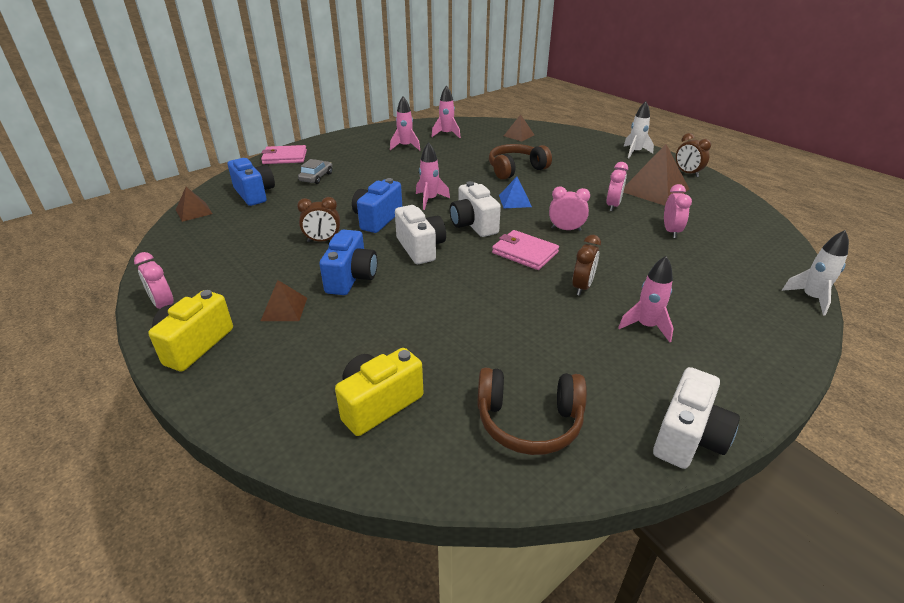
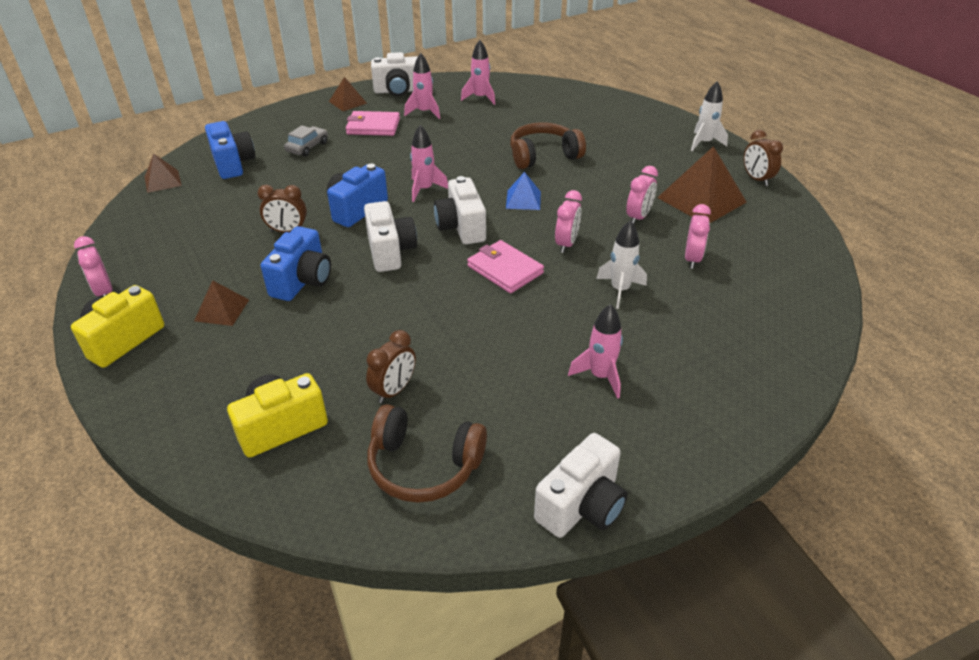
camera: 10 degrees right, 5 degrees up
pink wallet [261,145,307,164] -> pink wallet moved to [346,111,400,136]
brown pyramid [504,114,534,141] -> brown pyramid moved to [329,77,367,111]
pink clock [549,187,590,231] -> pink clock turned 90 degrees clockwise [555,190,582,253]
brown clock [572,235,601,296] -> brown clock moved to [366,330,416,403]
white rocket [782,230,849,316] -> white rocket moved to [596,220,647,309]
none -> white camera [371,52,418,96]

